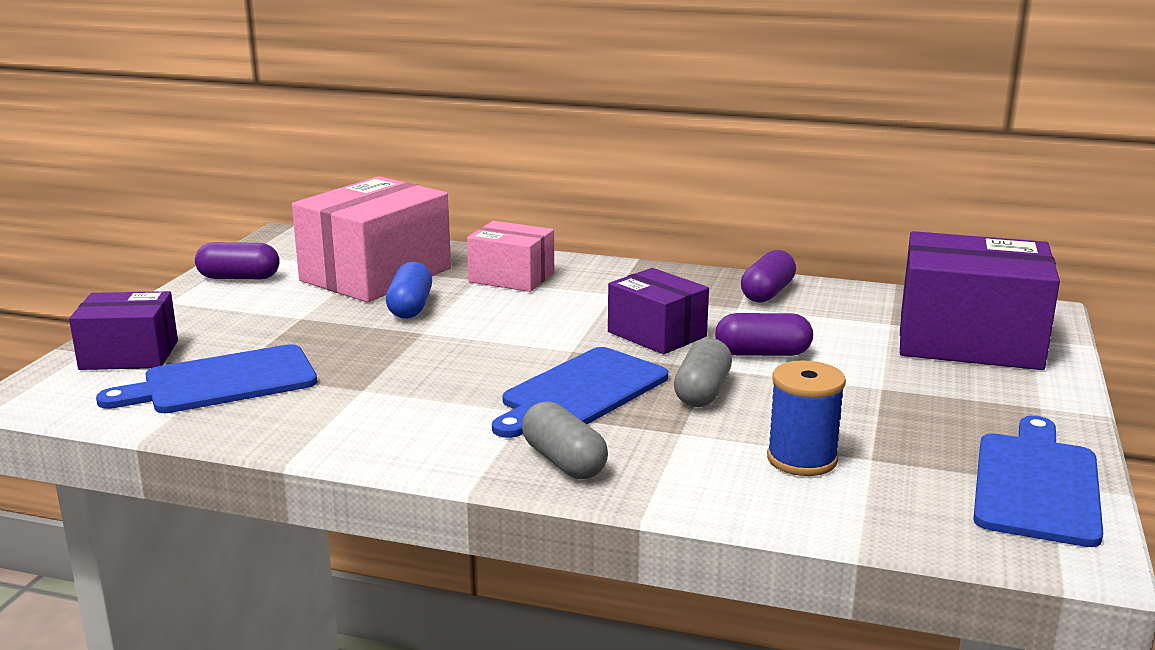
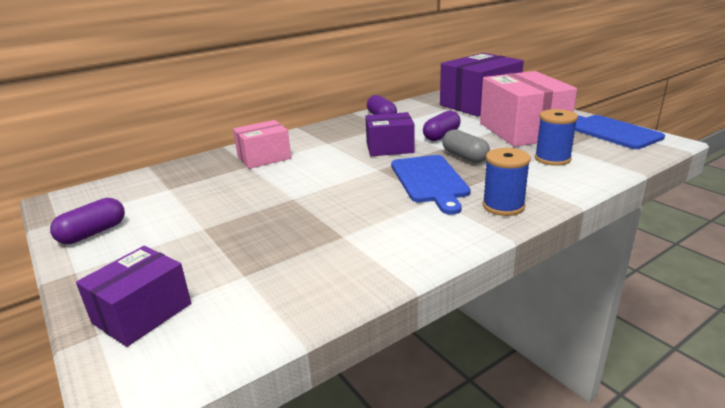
camera: 50 degrees left, 5 degrees up
blue cutting board [96,344,317,413] -> none
pink box [292,176,451,302] -> pink box moved to [480,71,577,147]
blue capsule [386,262,432,319] -> none
grey capsule [522,401,608,479] -> blue spool [482,148,531,216]

